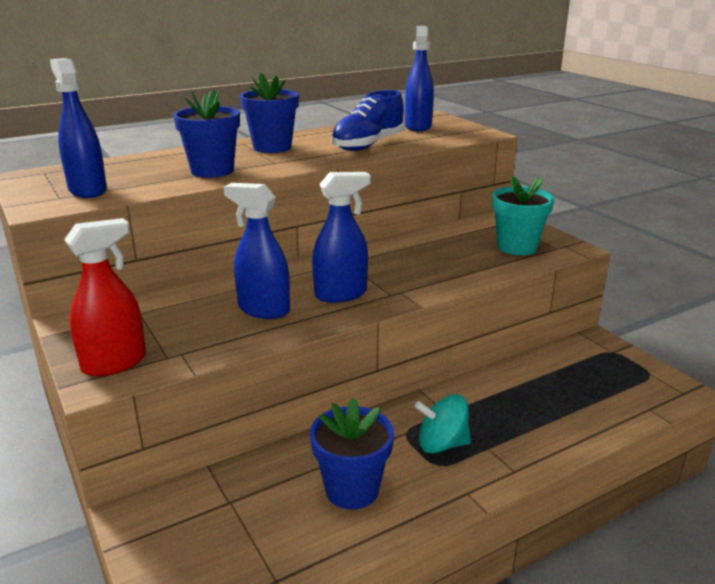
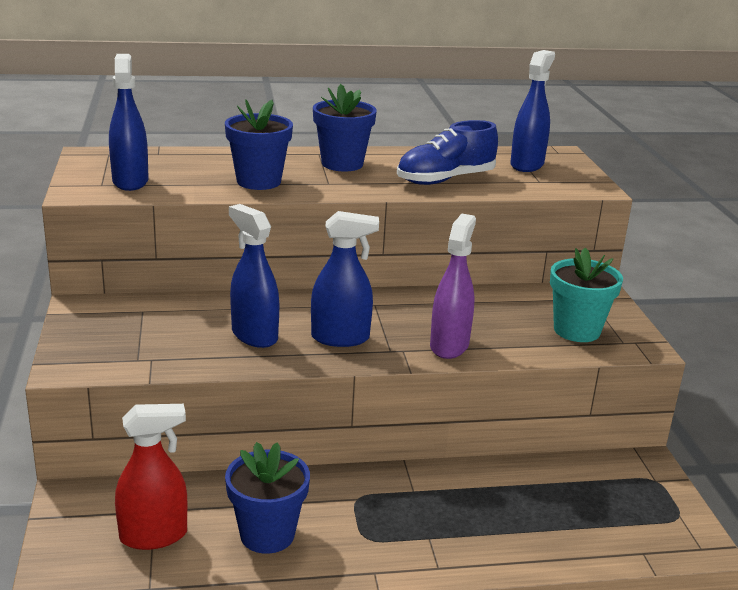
camera: 20 degrees right, 0 degrees up
red spray bottle [64,218,146,377] -> red spray bottle moved to [115,404,187,550]
turquoise spinning top [415,394,471,454] -> none
none -> purple spray bottle [430,214,476,359]

